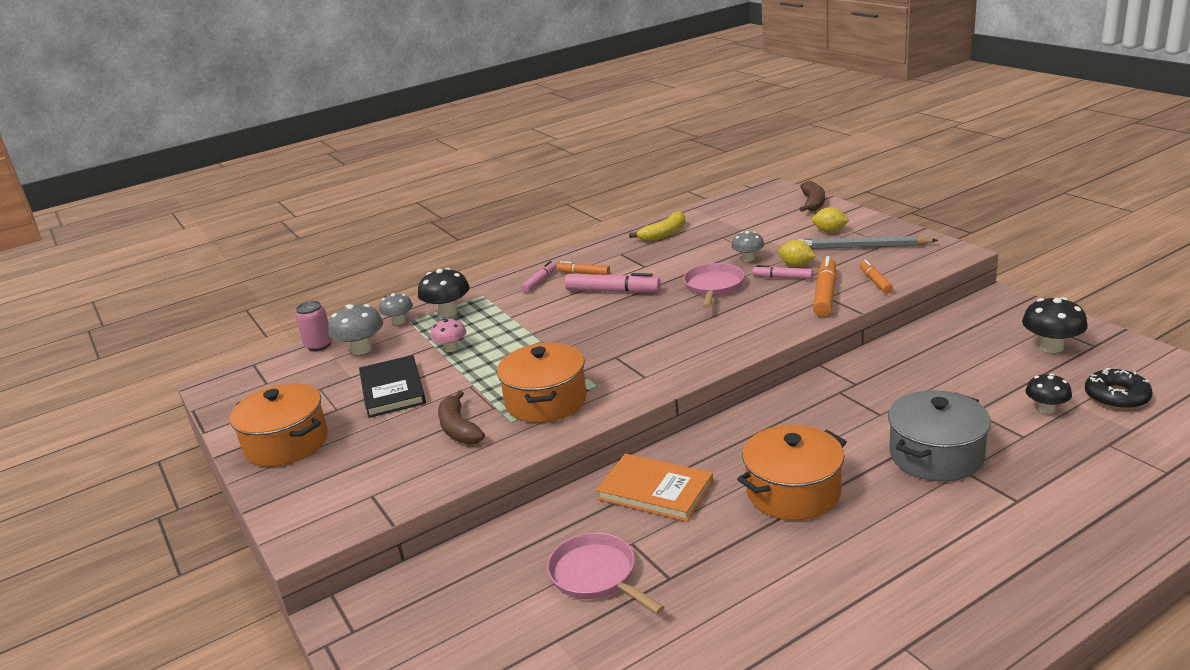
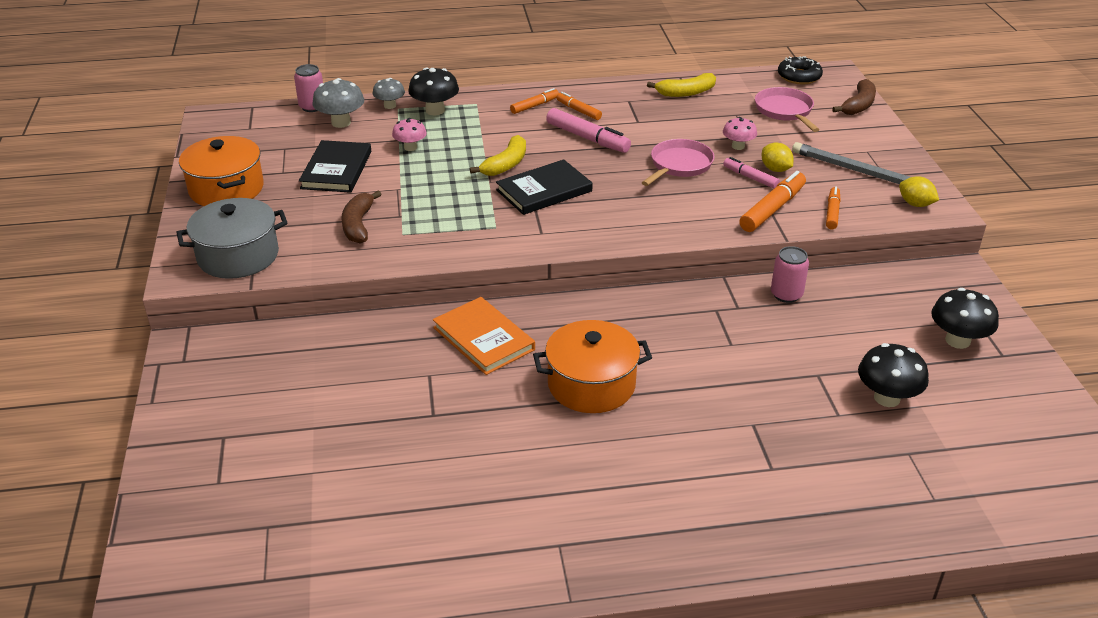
camera: 20 degrees right, 10 degrees up
orange pot [497,343,587,423] -> none
pink marker [521,261,557,293] -> orange marker [510,88,559,114]
pink pan [547,533,665,614] -> pink pan moved to [755,87,820,132]
grey mushroom [731,231,764,262] -> pink mushroom [723,117,757,150]
yellow lemon [812,207,849,233] -> yellow lemon moved to [899,176,939,207]
grey pot [888,390,991,482] -> grey pot moved to [176,198,288,279]
black mushroom [1026,373,1072,414] -> black mushroom [858,343,929,407], size x1.54
black donut [1085,368,1153,410] -> black donut moved to [778,56,823,85]
none -> yellow banana [470,135,526,176]
none -> black book [496,159,592,215]
none -> pink can [771,246,809,303]

